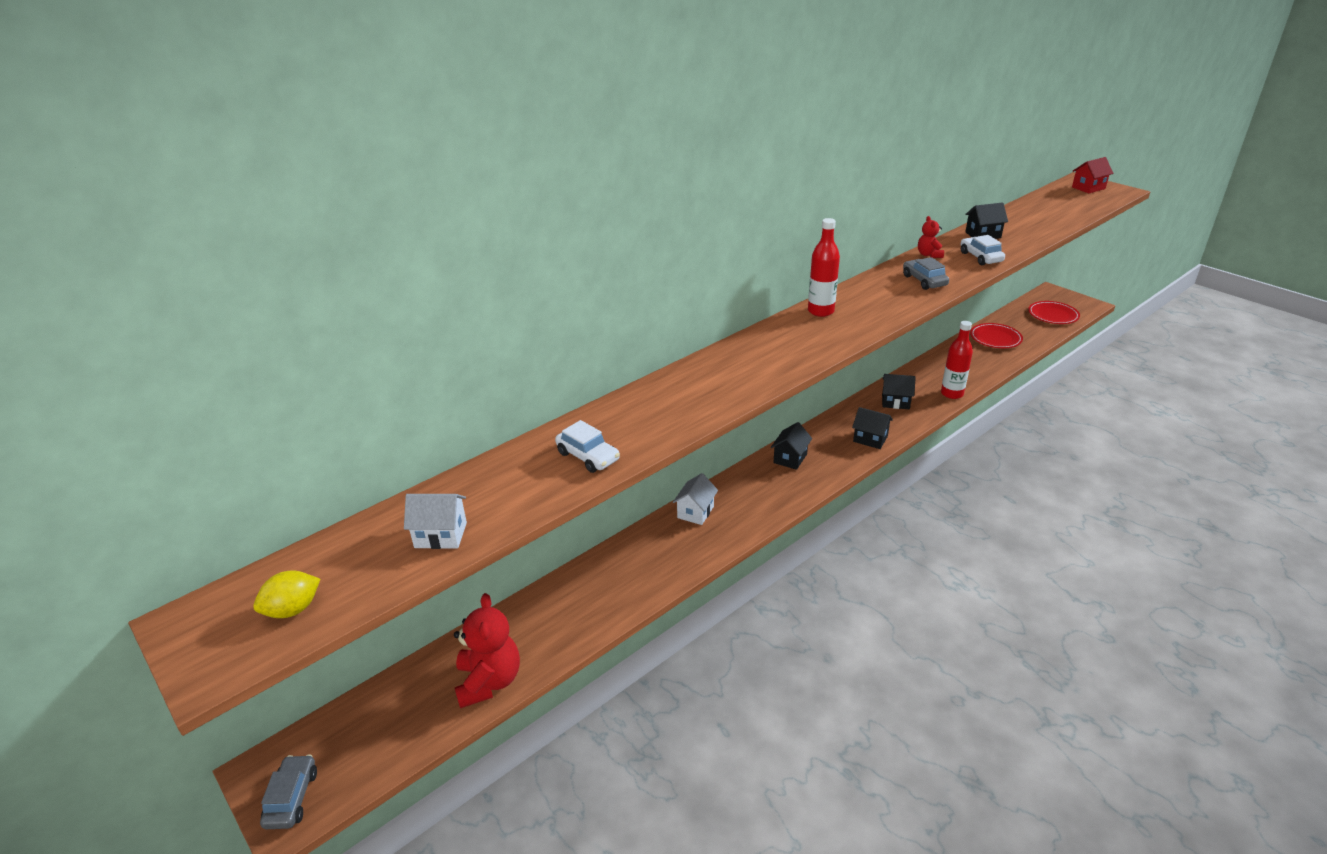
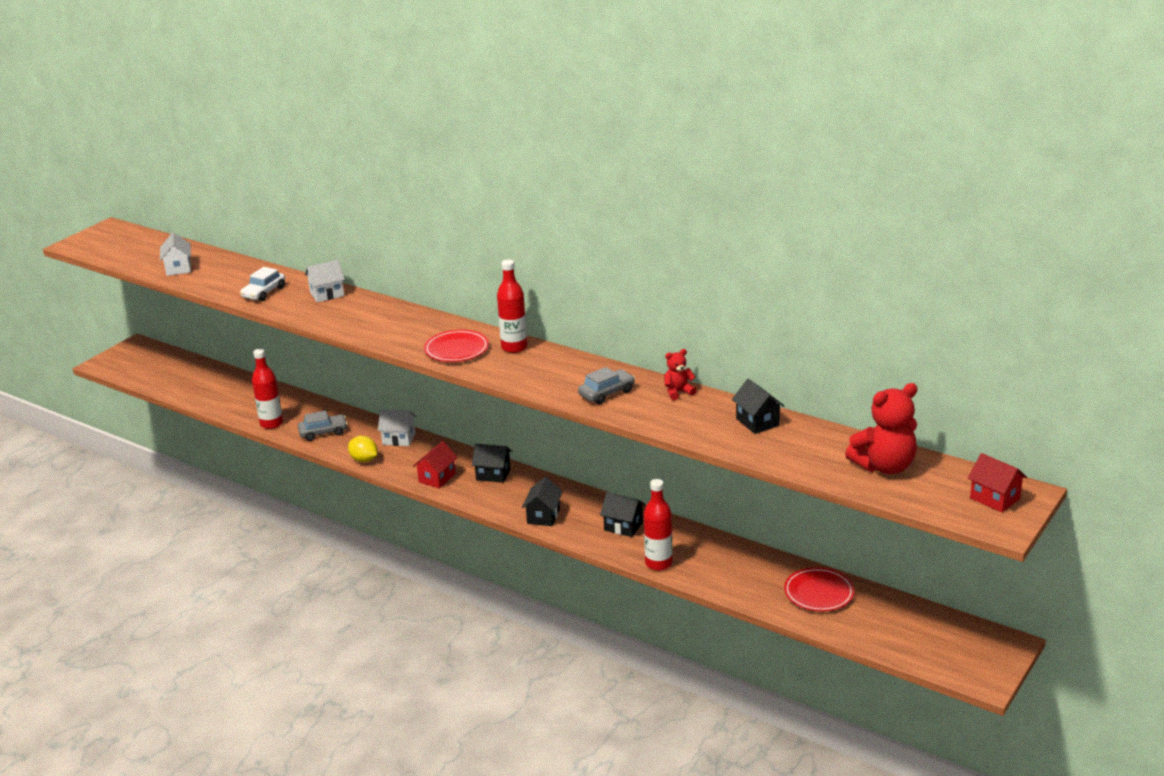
camera: 75 degrees right, 5 degrees down
yellow lemon [253,571,320,618] -> yellow lemon moved to [348,436,377,462]
grey car [260,754,317,829] -> grey car moved to [298,411,348,441]
red teddy bear [454,593,520,708] -> red teddy bear moved to [845,383,917,474]
black house [882,374,916,409] -> black house turned 60 degrees counterclockwise [600,492,646,537]
white car [960,235,1005,265] -> none
red plate [1028,301,1080,324] -> red plate moved to [424,330,489,362]
none -> red bottle [252,349,283,429]
none -> white house [305,260,345,302]
none -> red house [413,441,458,488]

